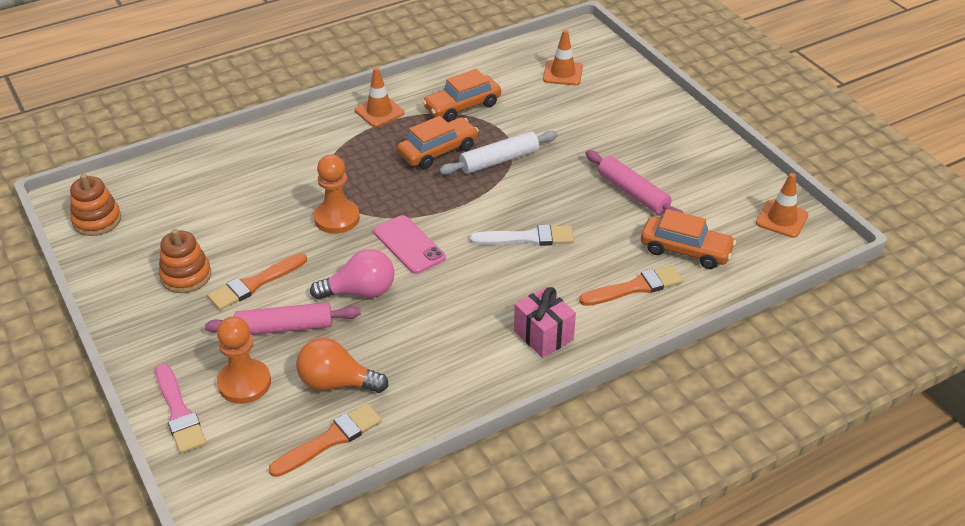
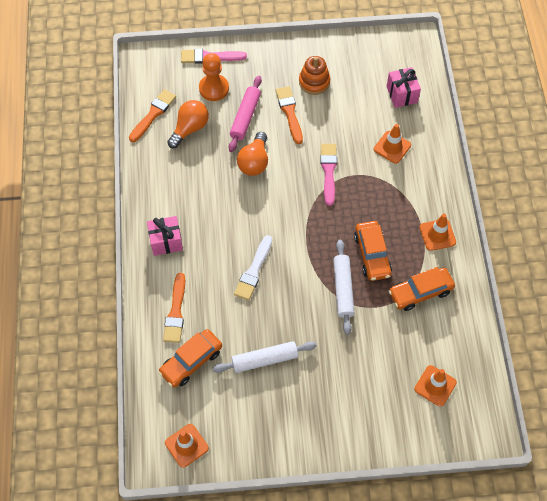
camera: 115 degrees right, 20 degrees up
orange stacking toy [70,174,121,236] -> none
orange brush [269,403,382,477] -> orange brush turned 135 degrees counterclockwise [129,89,176,142]
pink light bulb [310,249,394,300] -> orange light bulb [237,132,268,176]
orange pawn [314,155,360,234] -> pink brush [320,144,337,206]
pink phone [374,215,446,274] -> none
orange car [422,69,501,122] -> orange car turned 105 degrees counterclockwise [388,267,455,311]
pink rolling pin [586,150,684,215] -> white rolling pin [213,341,317,373]
none -> orange traffic cone [374,124,411,164]
none -> pink gift [387,67,421,108]

